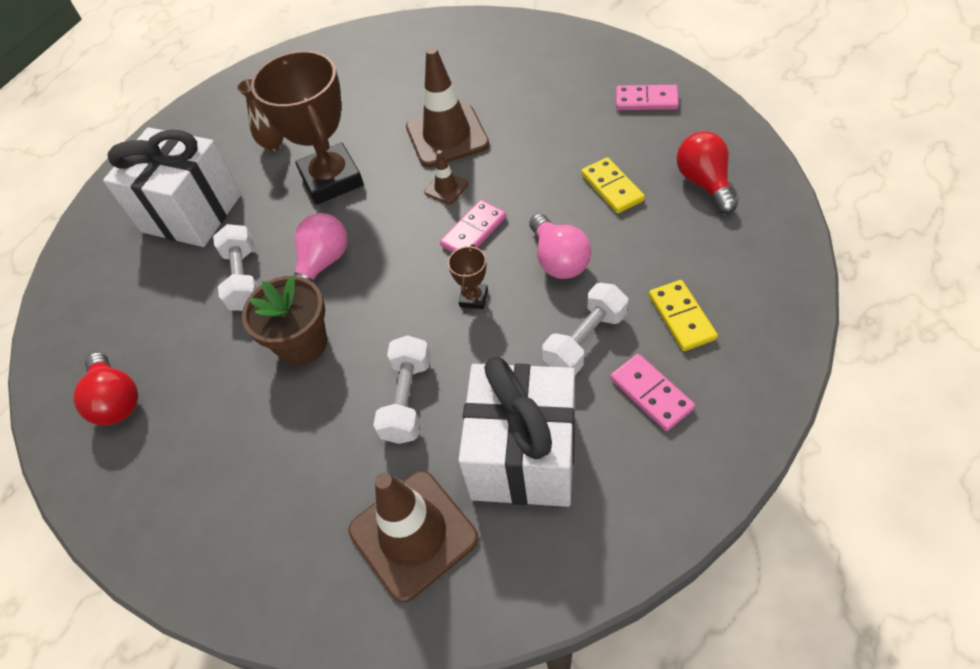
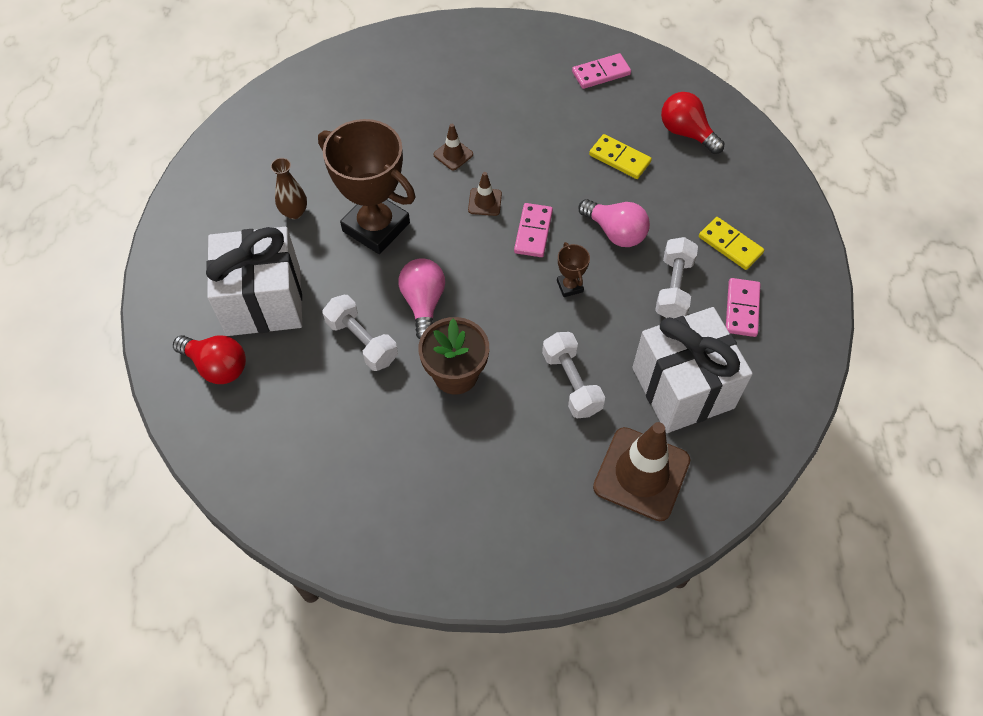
camera: 35 degrees left, 5 degrees up
red light bulb [73,352,138,425] -> red light bulb moved to [173,335,246,384]
brown traffic cone [406,47,489,167] -> brown traffic cone [433,124,473,170], size x0.46
pink domino [610,354,695,431] -> pink domino turned 75 degrees clockwise [726,278,761,337]

